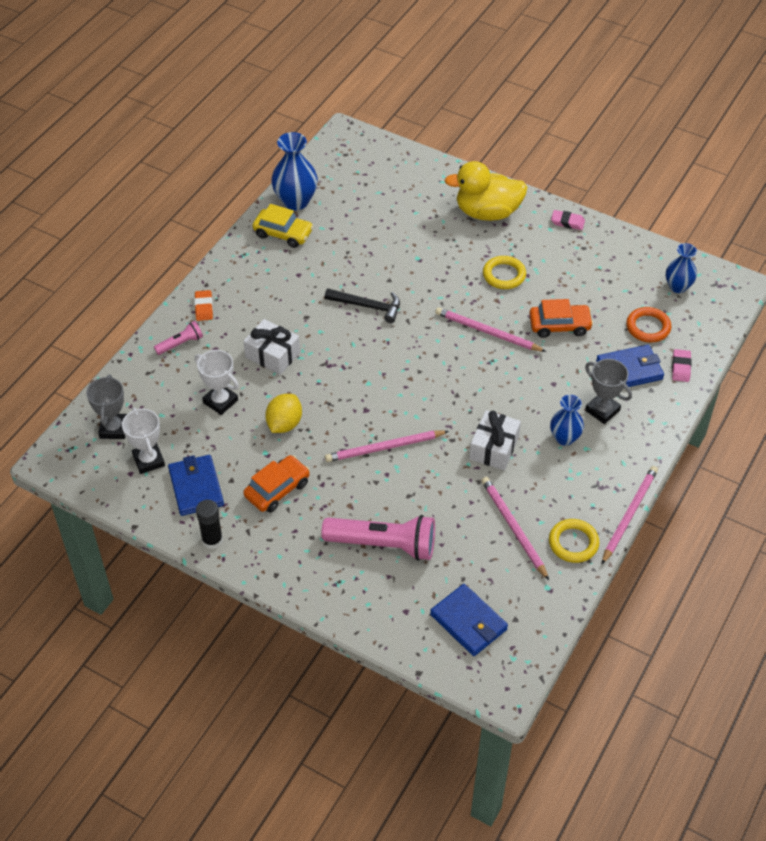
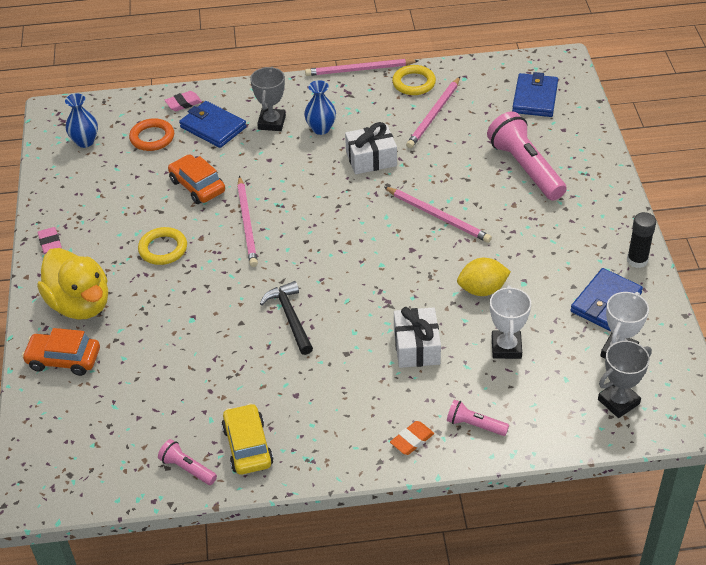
camera: 125 degrees left, 5 degrees down
orange car [243,455,310,513] -> orange car moved to [22,328,100,376]
blue vase [271,132,318,210] -> pink flashlight [158,439,217,485]

